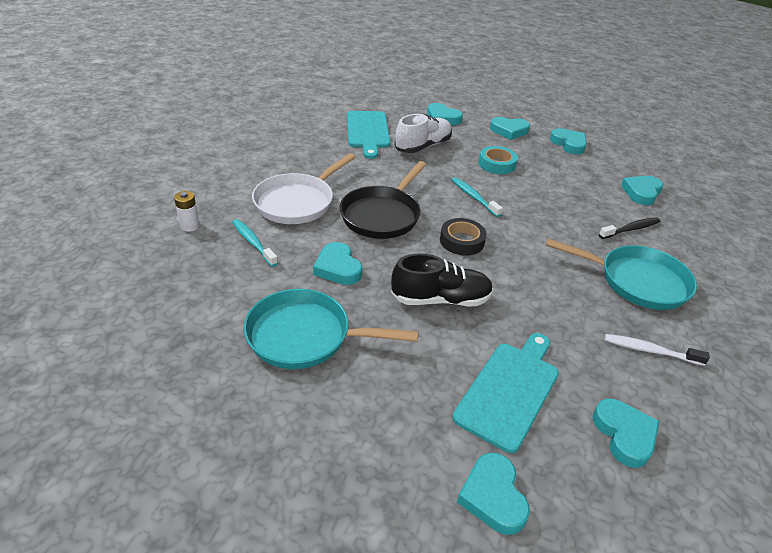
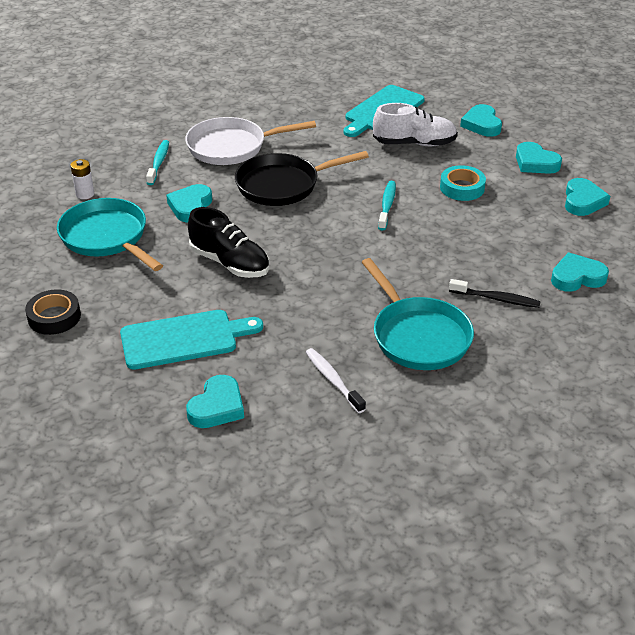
camera: 45 degrees right, 0 degrees up
white battery [174,191,200,232] -> white battery moved to [70,159,94,199]
black tape [440,218,487,256] -> black tape moved to [25,289,81,335]
turquoise heart [457,453,530,535] -> none

